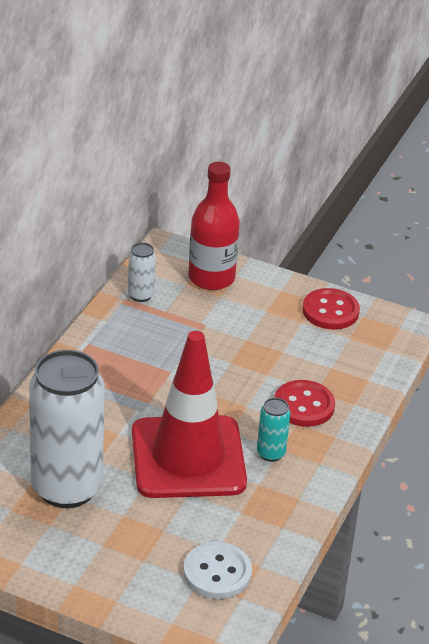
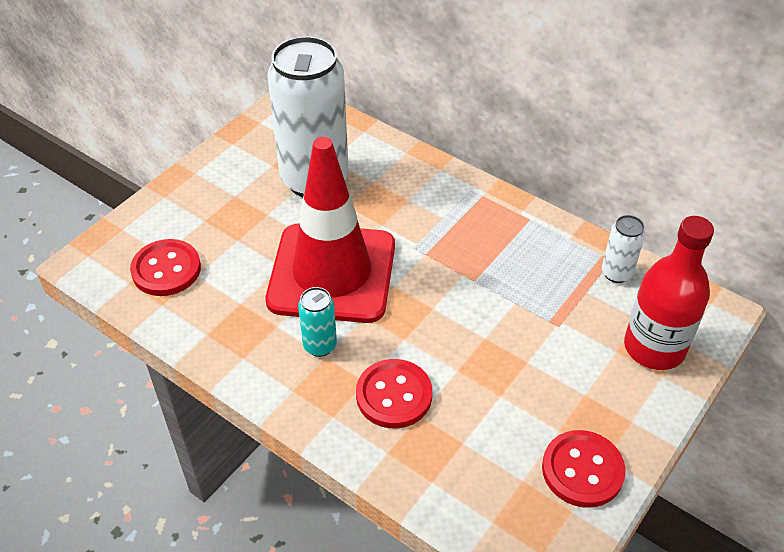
camera: 105 degrees right, 10 degrees up
white button [183,542,252,599] -> red button [130,239,201,296]

